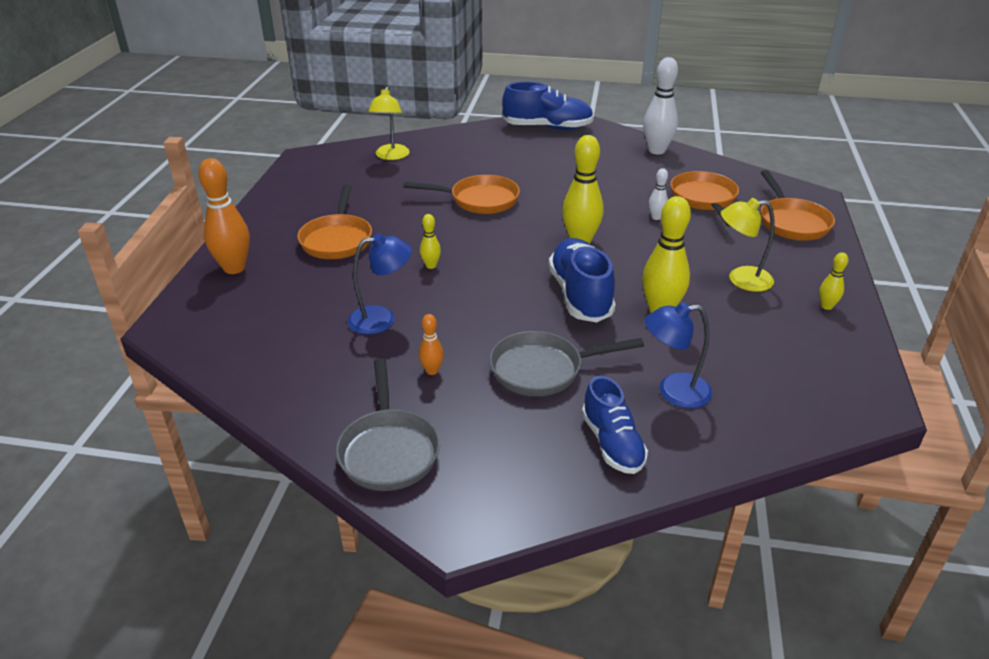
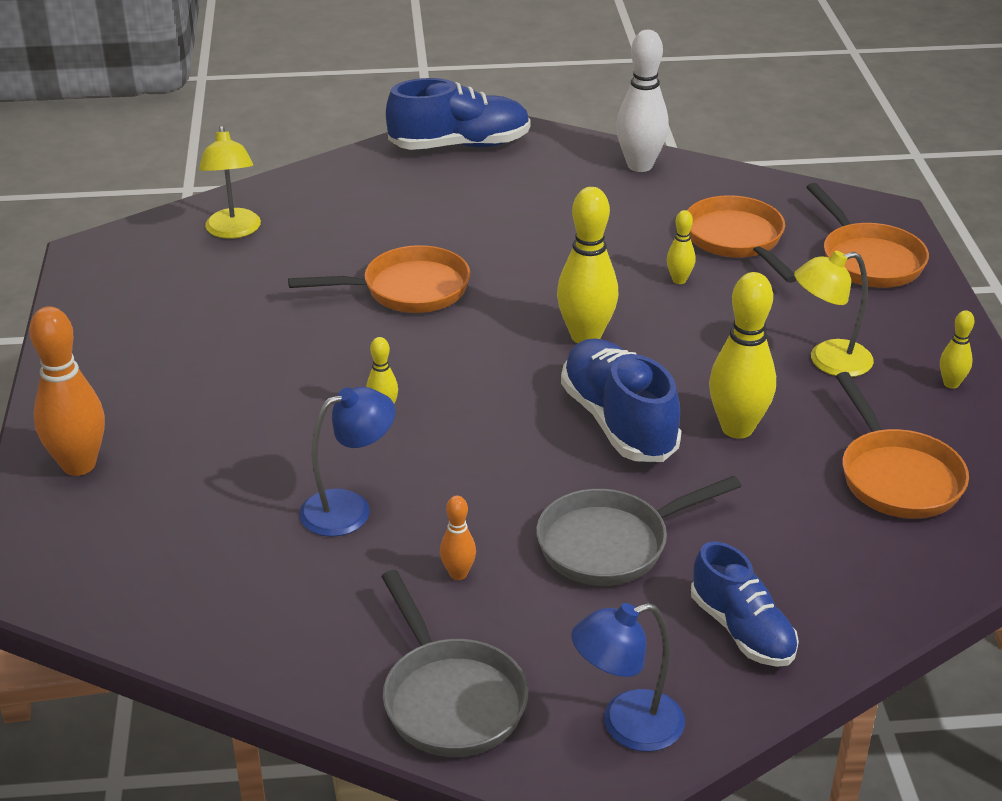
camera: 15 degrees left, 0 degrees up
orange pan [297,185,372,259] -> orange pan moved to [836,372,969,519]
blue lamp [645,302,712,408] -> blue lamp moved to [571,603,685,752]
white bowling pin [649,168,668,220] -> yellow bowling pin [667,210,695,284]

